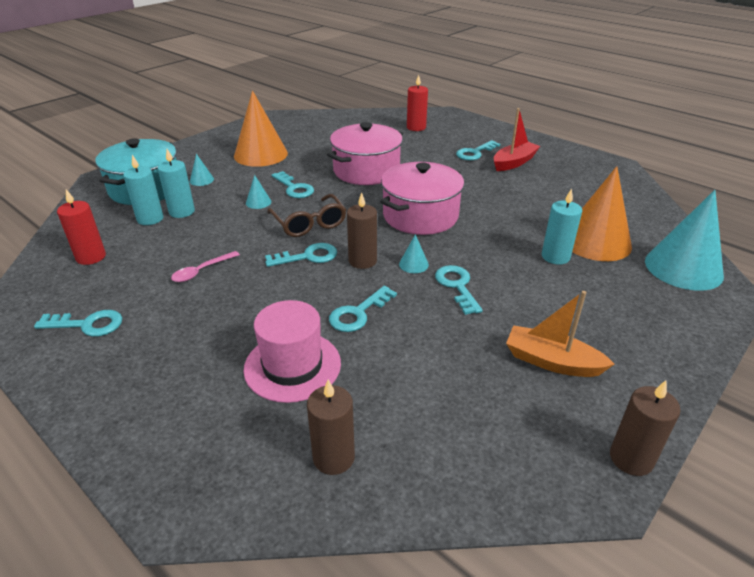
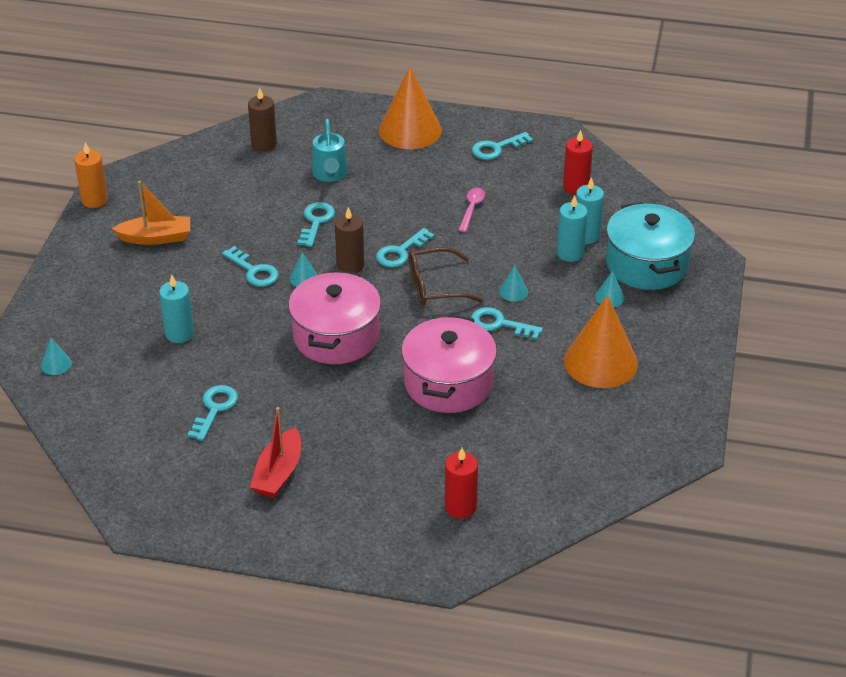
camera: 150 degrees right, 5 degrees up
pink hat [244,300,341,403] -> turquoise watering can [312,119,348,182]
brown glasses [267,194,346,237] -> brown glasses turned 45 degrees counterclockwise [409,247,483,305]
turquoise key [456,140,500,160] -> turquoise key moved to [187,385,238,441]
orange cone [572,166,632,261] -> orange cone moved to [379,67,442,149]
brown candle [610,380,681,476] -> orange candle [74,142,108,208]
turquoise cone [645,190,724,291] -> turquoise cone [41,338,72,375], size x0.41

